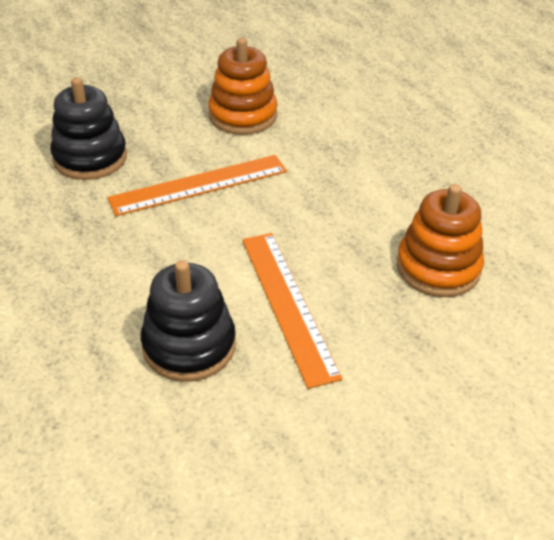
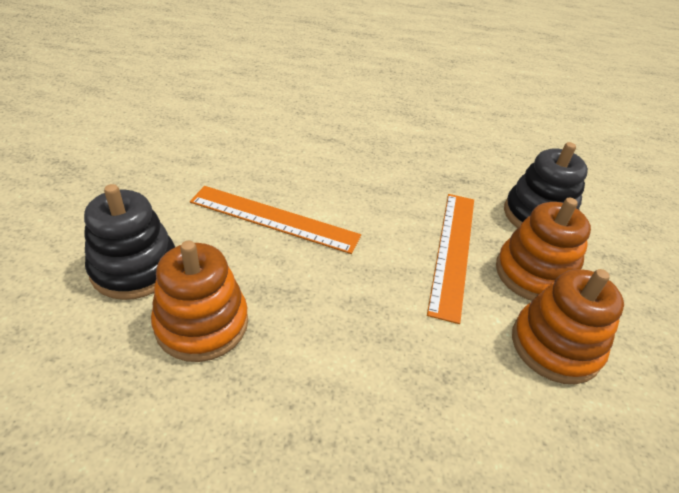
camera: 125 degrees right, 0 degrees up
black stacking toy [141,260,235,382] -> black stacking toy moved to [84,184,175,300]
none -> orange stacking toy [496,198,591,301]

